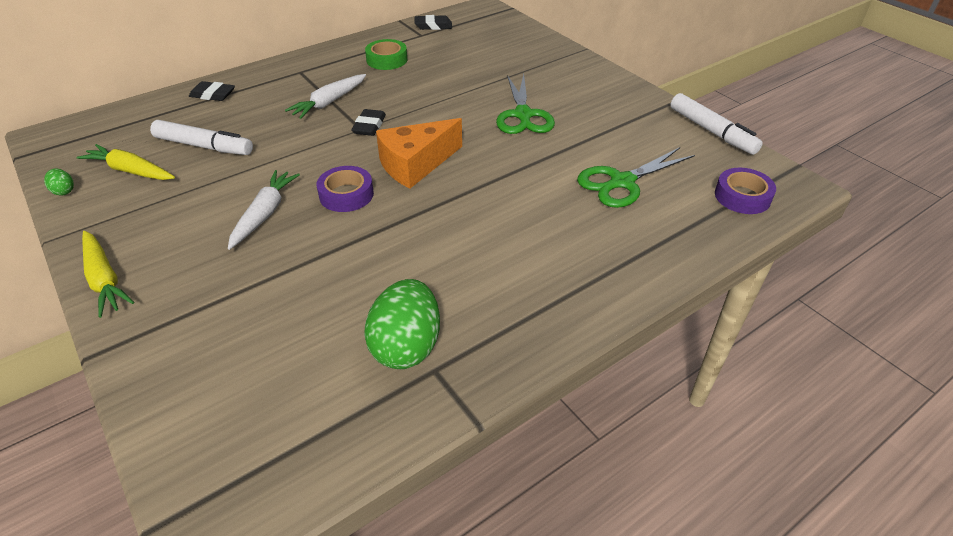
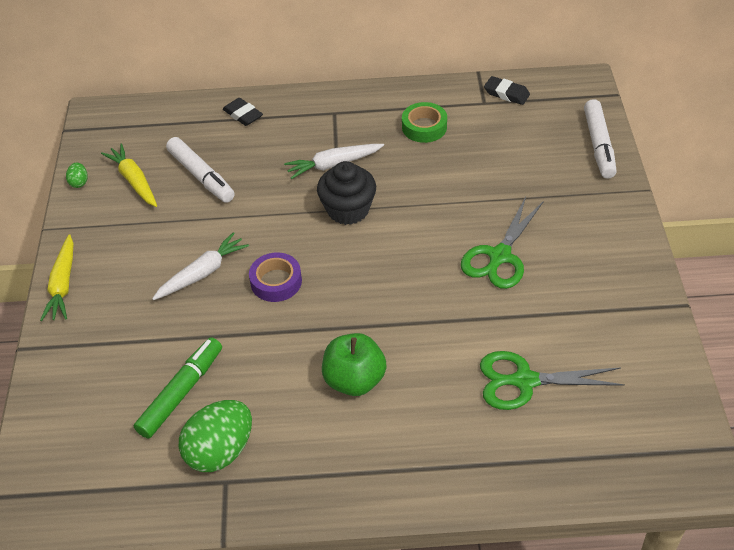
camera: 35 degrees right, 5 degrees up
black eraser [351,109,386,136] -> black cupcake [317,161,376,225]
orange cheese [376,118,462,188] -> none
white marker [670,93,763,155] -> white marker moved to [584,99,617,179]
purple tape [715,168,776,214] -> none
none -> green marker [134,337,222,439]
none -> green apple [322,333,387,396]

